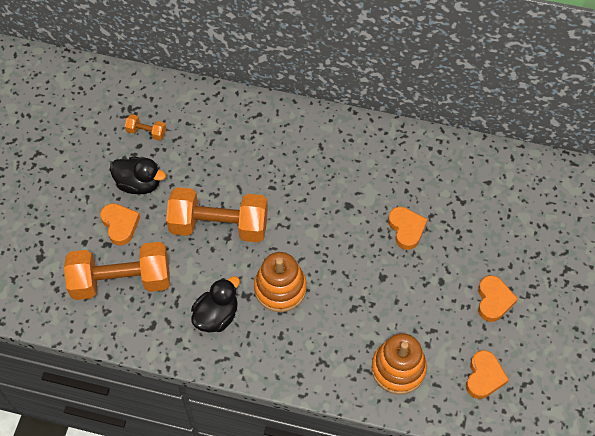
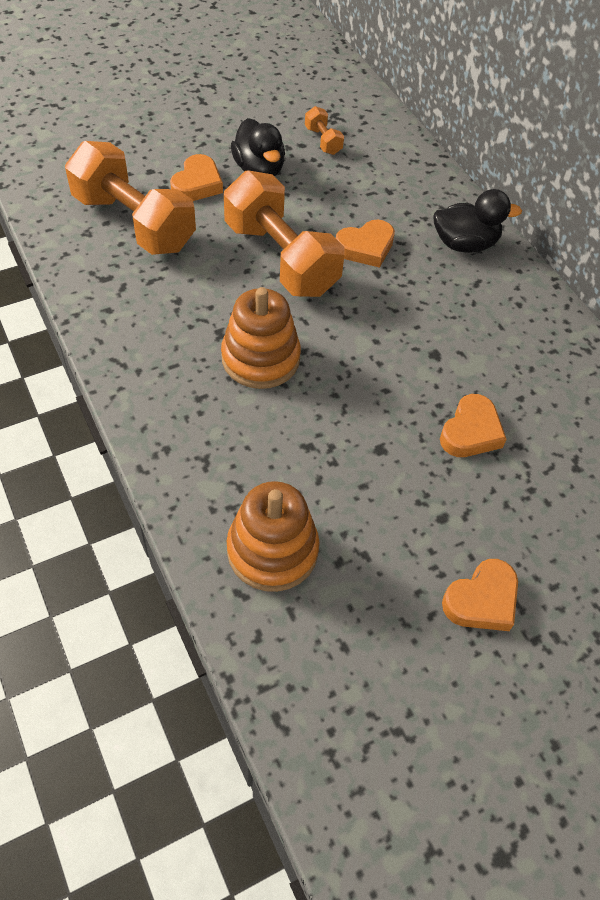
camera: 45 degrees right, 5 degrees down
black duck [191,276,240,332] -> black duck moved to [433,189,522,253]
orange heart [466,350,509,399] -> orange heart moved to [336,220,395,268]

